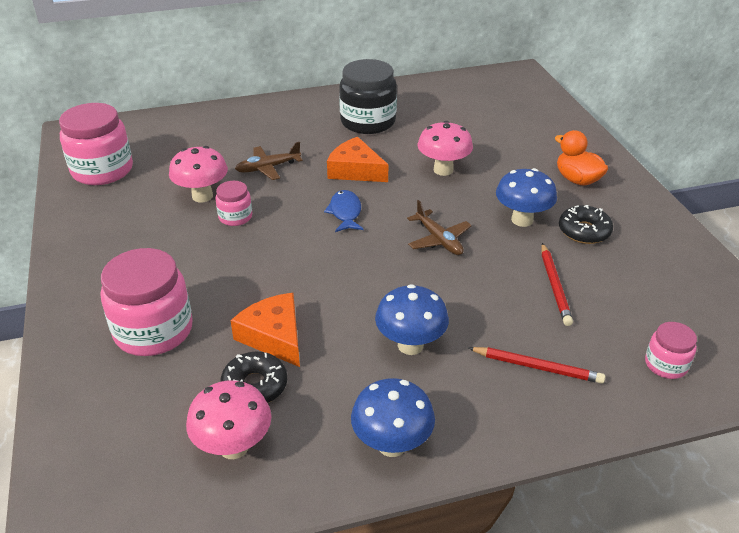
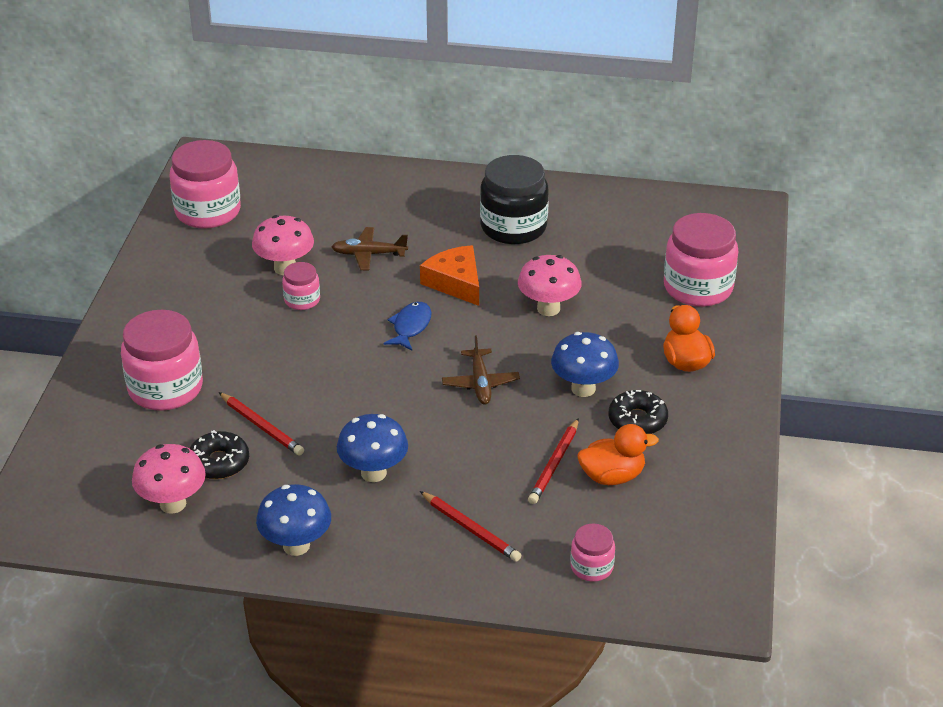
camera: 25 degrees right, 0 degrees up
orange cheese [230,293,300,367] -> red pencil [219,392,304,455]
none -> orange duck [578,424,659,485]
none -> pink jar [664,213,738,307]

